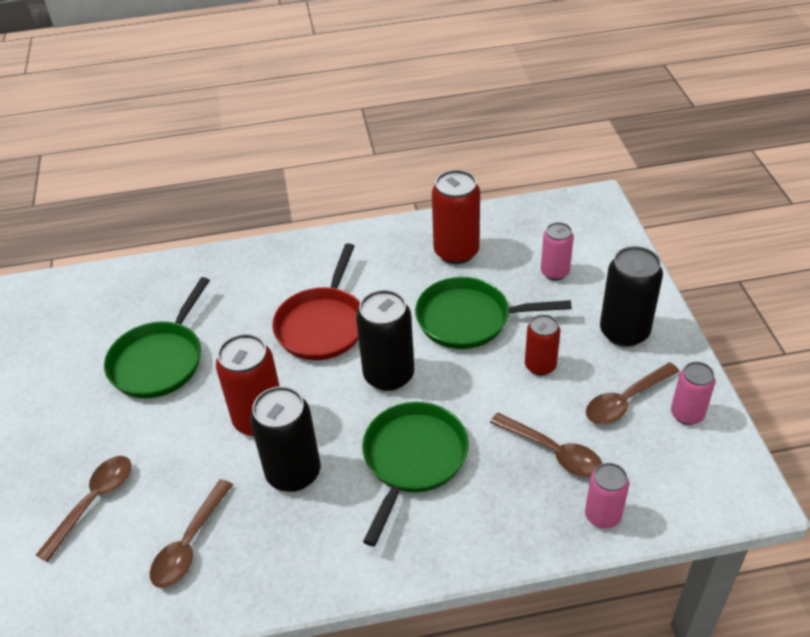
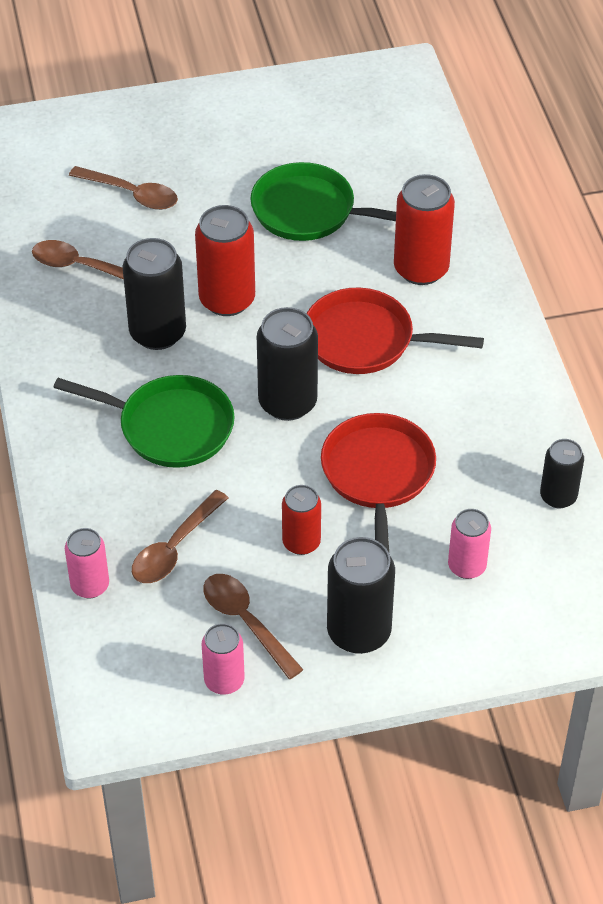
camera: 85 degrees right, 5 degrees up
green pan [415,277,572,349] -> red pan [321,413,436,552]
red can [432,170,480,264] -> red can moved to [394,174,455,285]
none -> black can [540,439,584,508]

